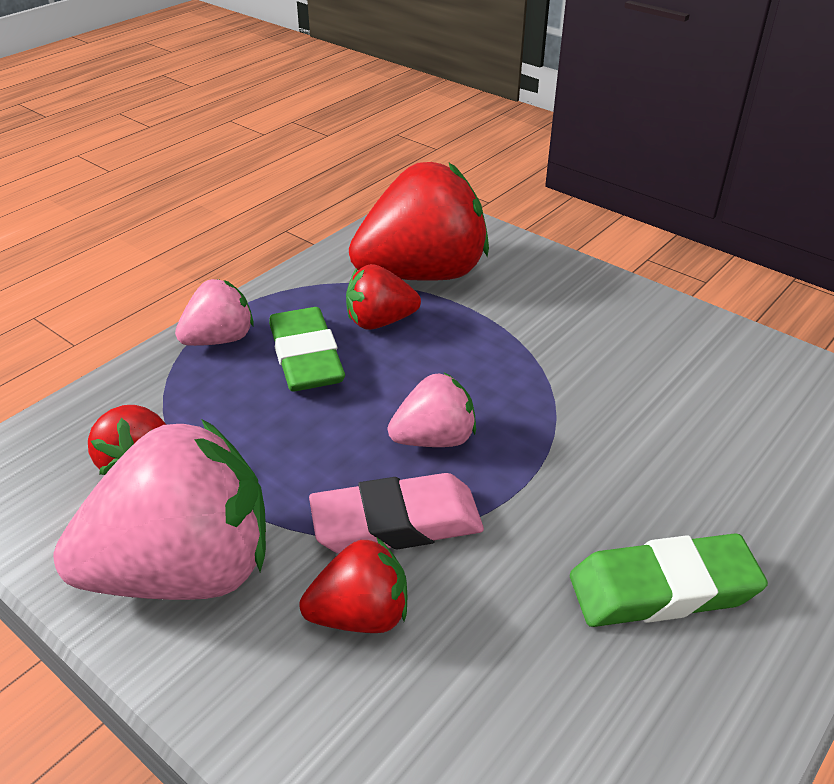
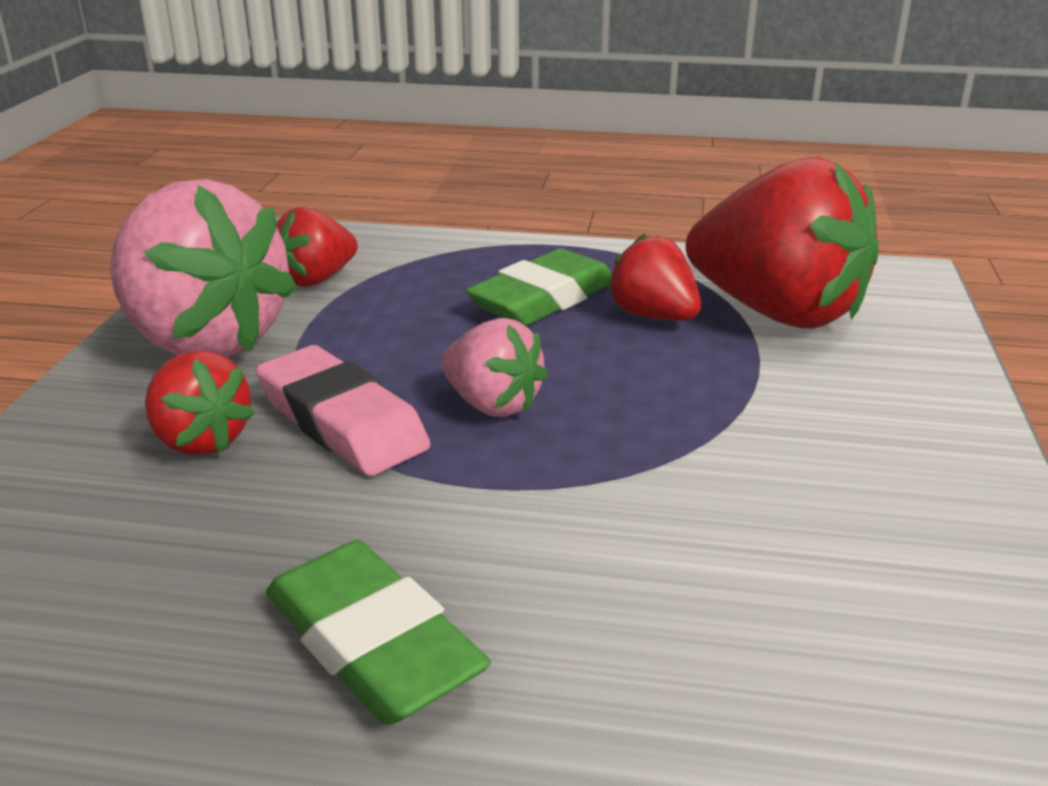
camera: 60 degrees right, 10 degrees down
pink strawberry [175,279,254,346] -> none

